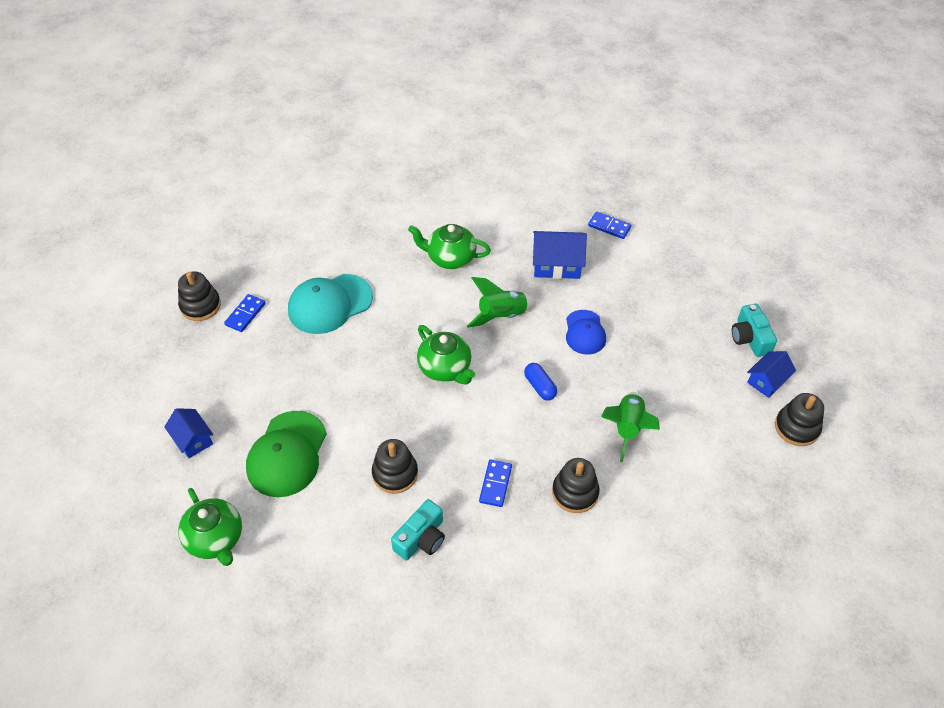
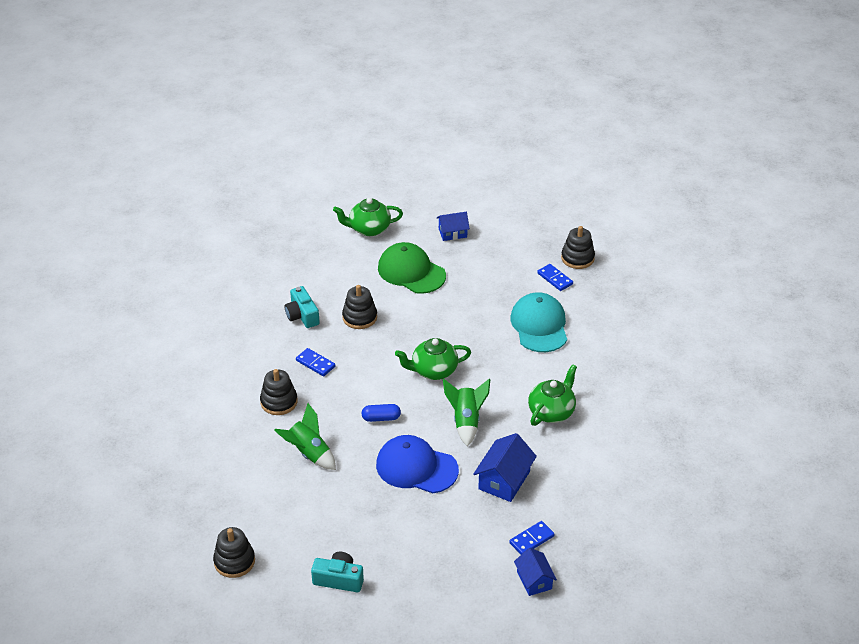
camera: 115 degrees right, 10 degrees down
blue cap [566,310,606,355] -> blue cap [376,435,459,493], size x1.62
blue house [747,351,796,398] -> blue house moved to [514,548,557,596]

